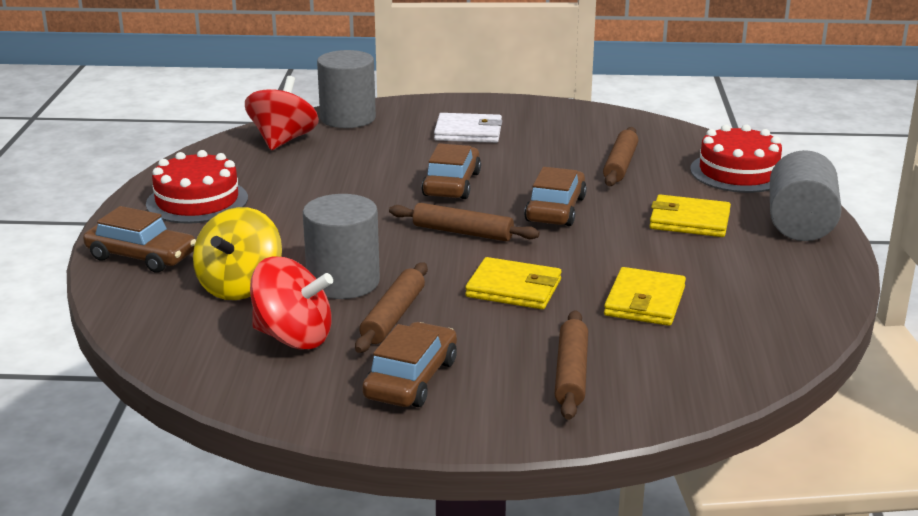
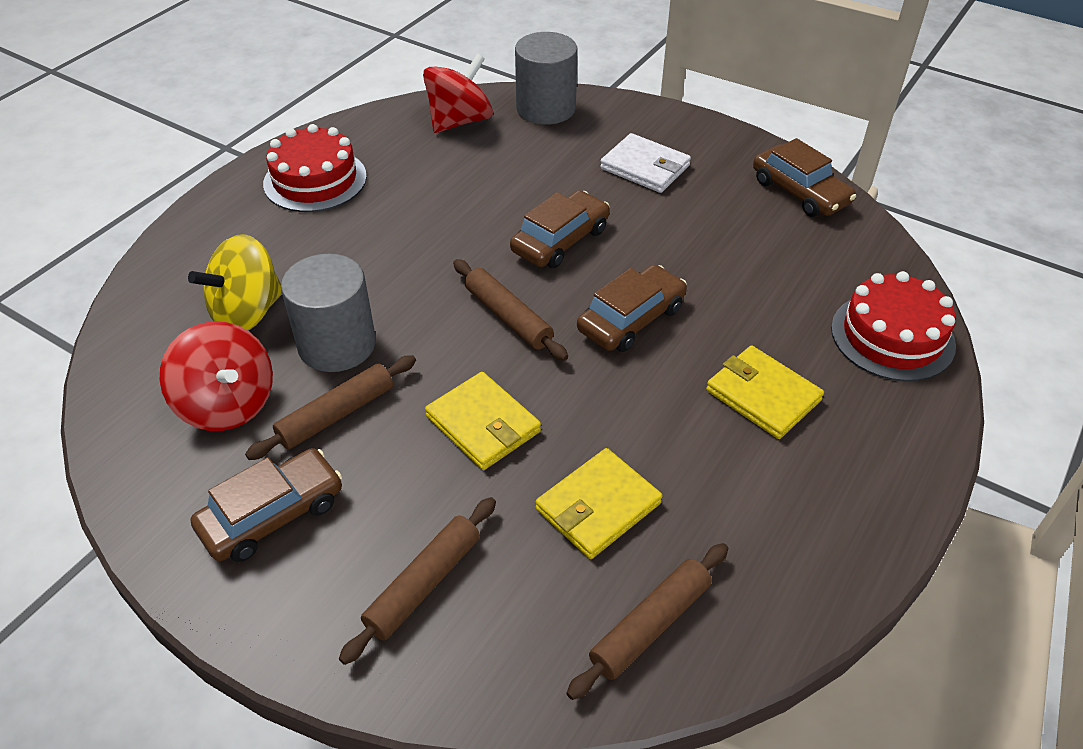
camera: 30 degrees right, 20 degrees up
brown car [83,206,196,273] -> brown car moved to [753,138,856,217]
brown rolling pin [603,127,638,186] -> brown rolling pin moved to [567,543,729,700]
grey cylinder [770,150,842,241] -> none

